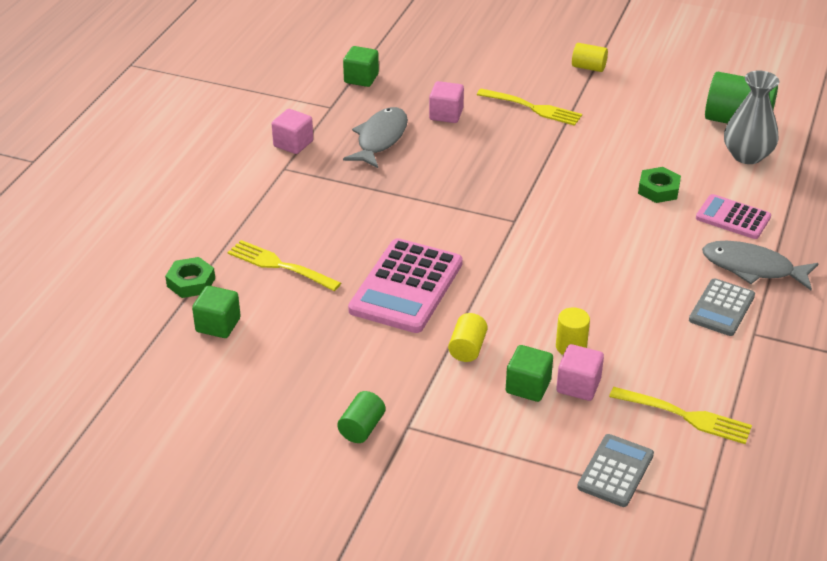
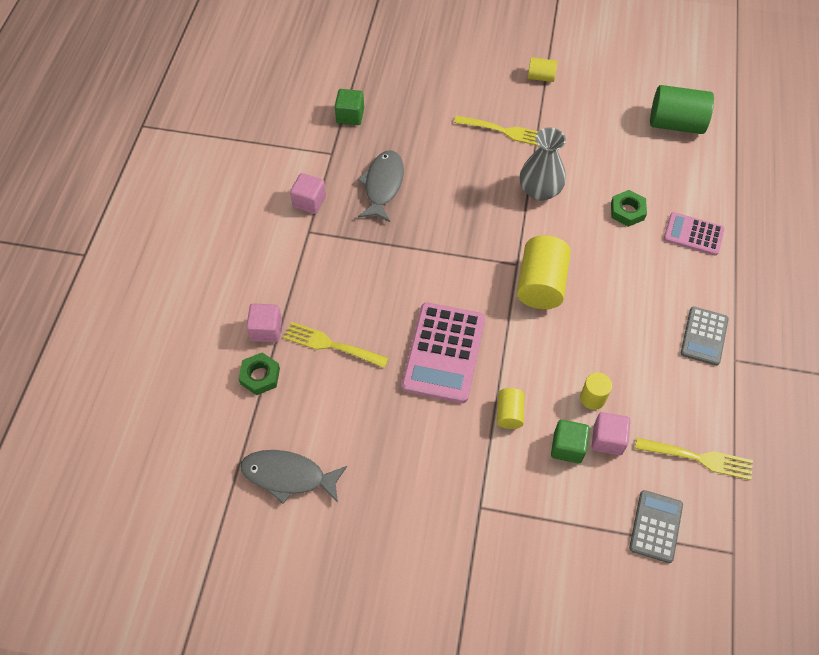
camera: 10 degrees left, 20 degrees up
green cube [192,286,241,338] -> none
green cylinder [337,391,385,443] -> none
pink cube [429,81,464,123] -> pink cube moved to [246,303,282,343]
grey fish [702,241,819,290] -> grey fish moved to [241,450,347,504]
grey vase [724,71,779,164] -> grey vase moved to [520,127,566,201]
none -> yellow cylinder [517,235,571,309]

